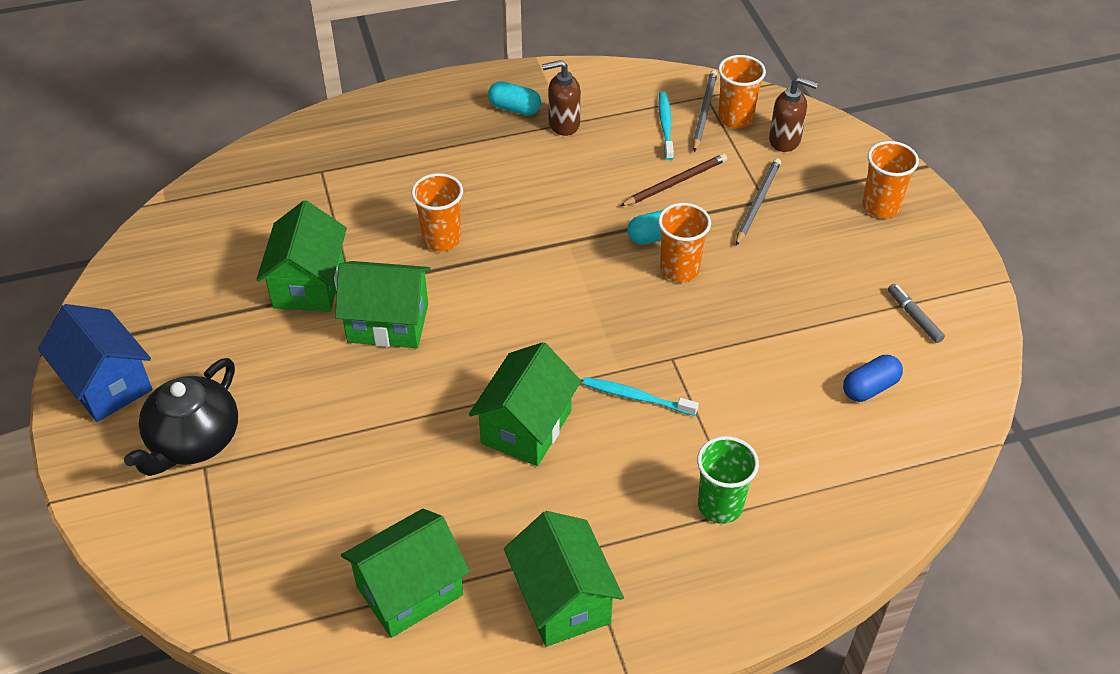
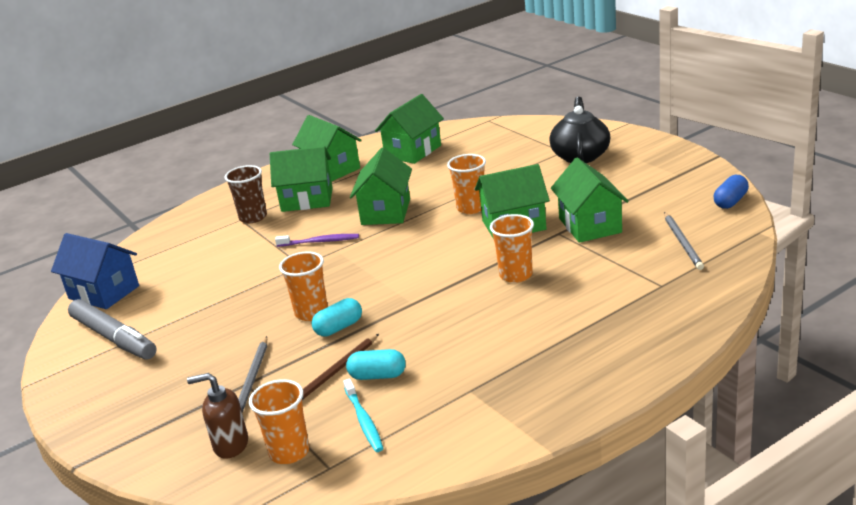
camera: 165 degrees right, 20 degrees down
blue house [38,304,153,422] -> blue house moved to [51,233,139,309]
turquoise capsule [488,81,541,116] -> turquoise capsule moved to [346,349,406,380]
brown soap dispenser [542,60,581,136] -> none
turquoise toothbrush [582,377,699,416] -> purple toothbrush [275,234,359,247]
grey pencil [693,70,717,152] -> grey pencil moved to [664,212,704,270]
green cup [697,436,759,524] -> brown cup [225,165,267,223]
blue capsule [843,355,903,402] -> blue capsule moved to [714,175,749,209]
orange cup [862,141,919,218] -> orange cup moved to [447,154,486,214]
grey marker [888,284,945,343] -> grey marker [68,299,157,360], size x2.10
none -> green house [270,146,333,212]

